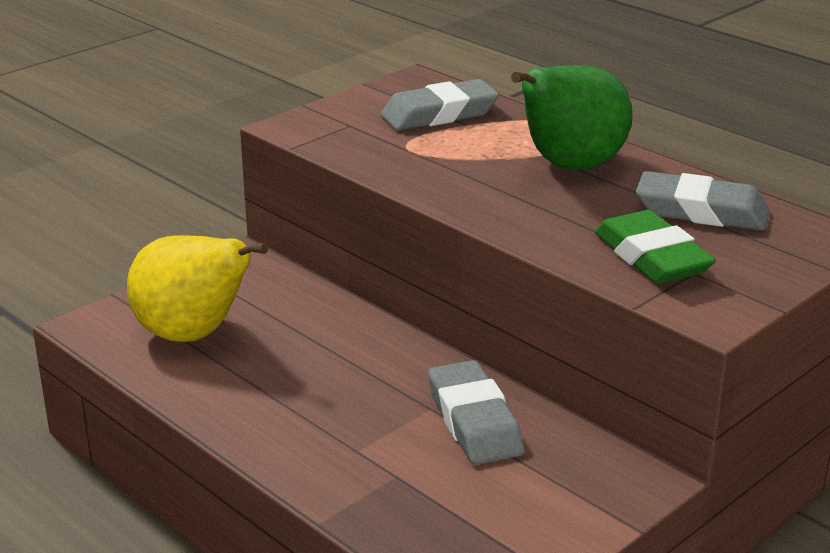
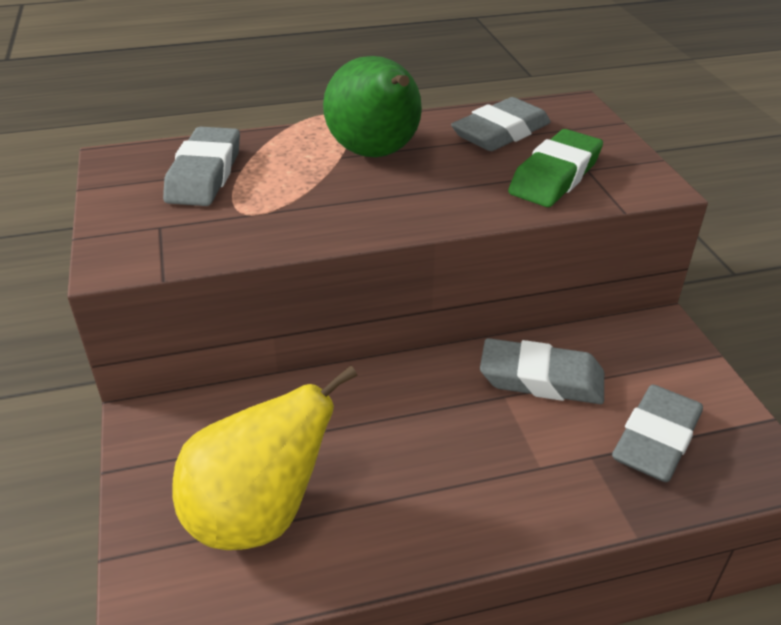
camera: 60 degrees left, 10 degrees up
green eraser [595,210,716,284] -> green eraser turned 60 degrees counterclockwise [508,129,603,207]
none -> grey eraser [612,385,703,482]

